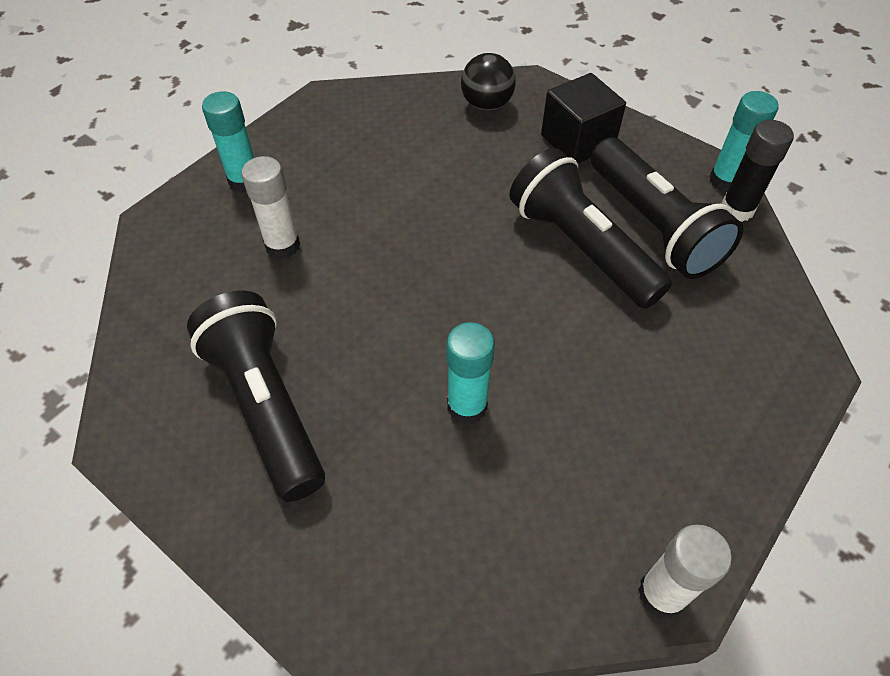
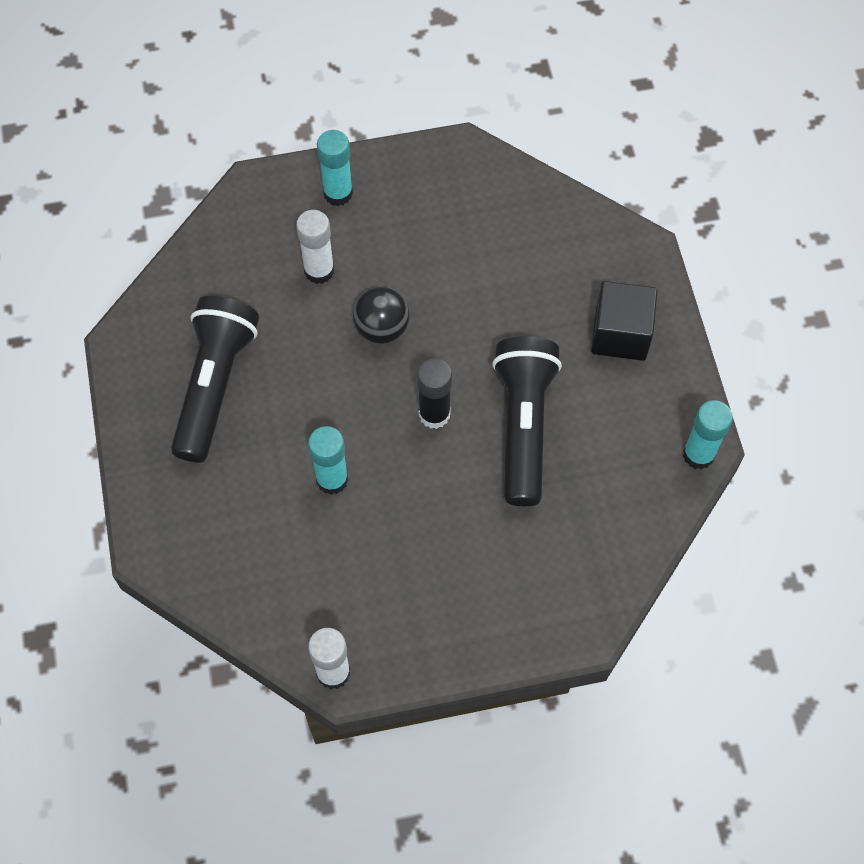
camera: 40 degrees right, 10 degrees up
black ball [461,53,516,111] -> black ball moved to [353,287,410,344]
black flashlight [591,137,743,279] -> none
black glue stick [721,120,794,222] -> black glue stick moved to [417,359,452,429]

